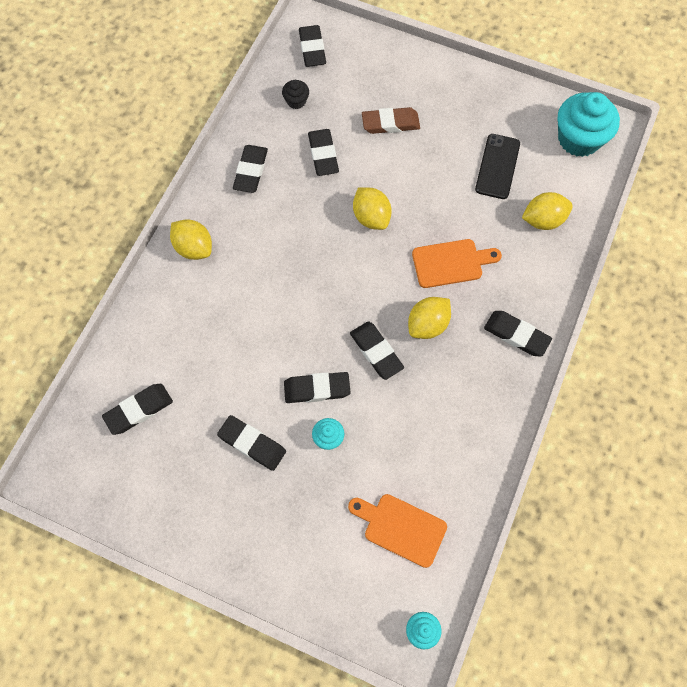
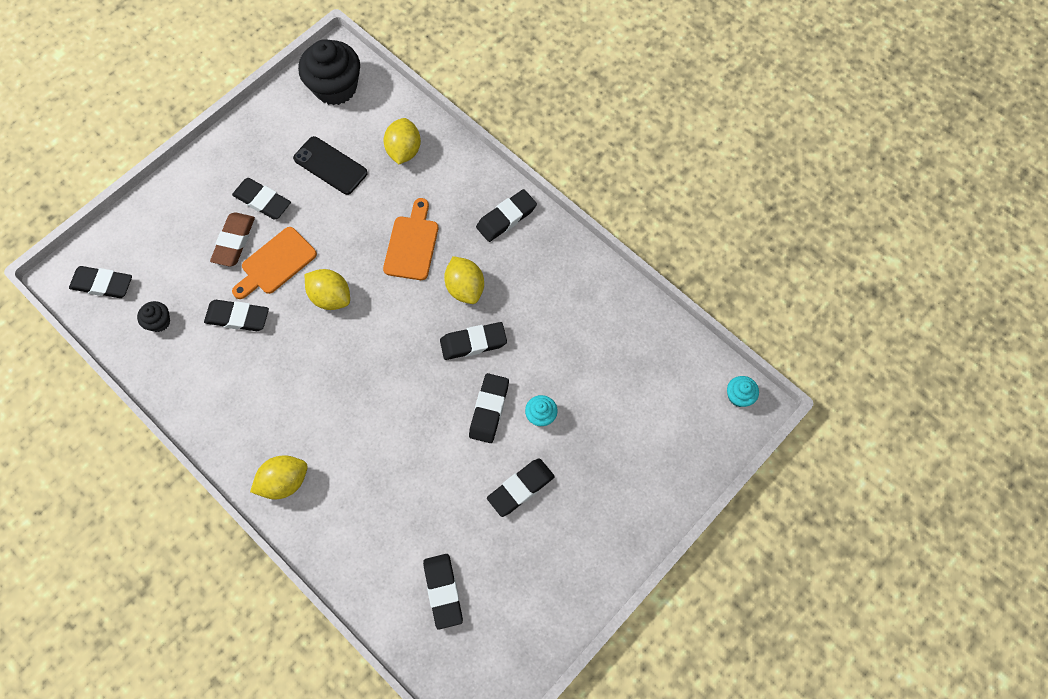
camera: 70 degrees left, 0 degrees up
black eraser [233,145,268,193] -> black eraser moved to [232,178,291,220]
orange cutting board [348,494,447,568] -> orange cutting board moved to [232,227,317,299]
yellow lemon [353,187,392,230] -> yellow lemon turned 45 degrees clockwise [305,269,350,310]
turquoise cupcake [558,92,620,157] -> black cupcake [298,39,360,105]

